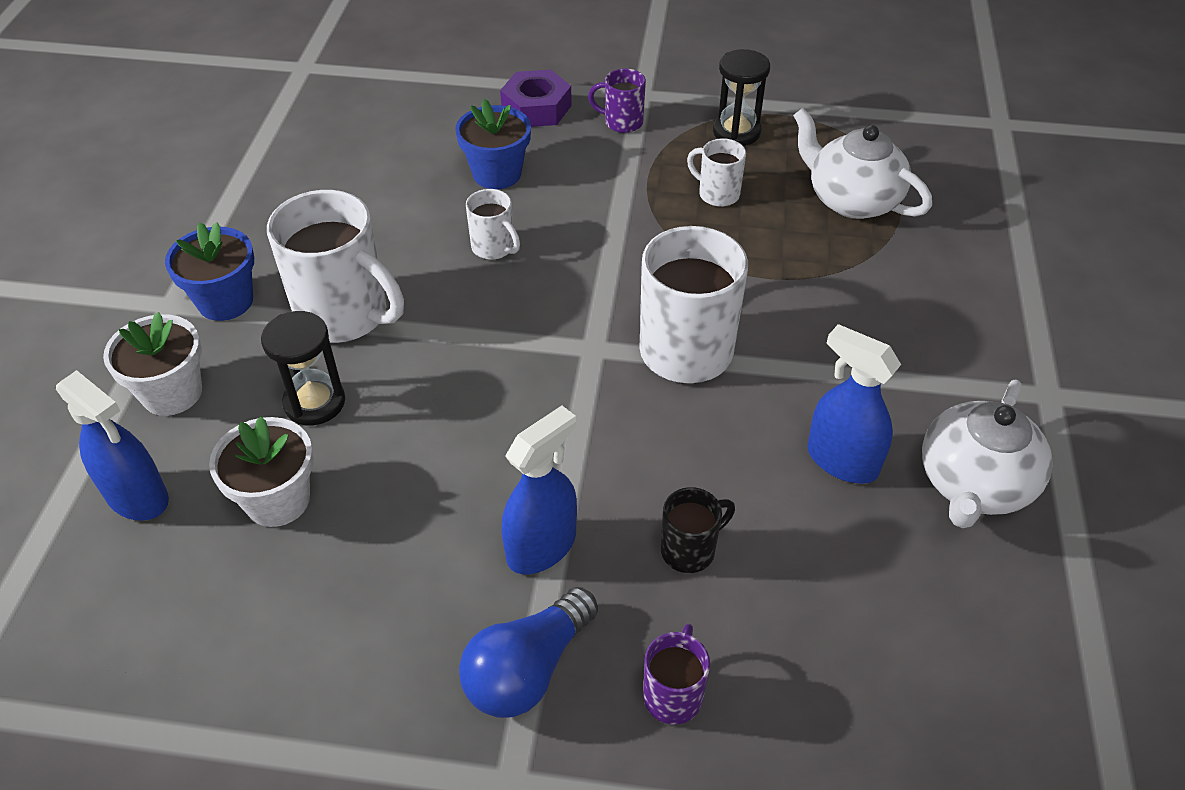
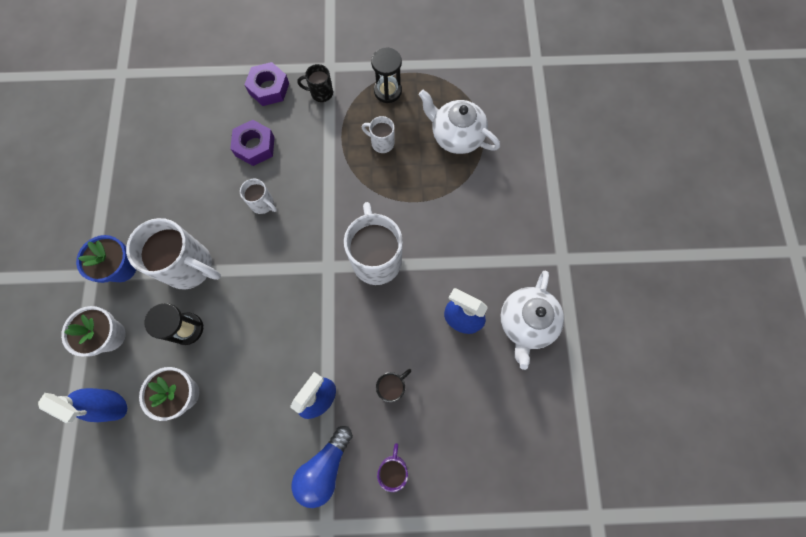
camera: 10 degrees left, 25 degrees up
blue flower pot [455,99,531,189] -> purple nut [230,120,275,166]
purple mug [588,69,646,133] -> black mug [297,64,333,102]

